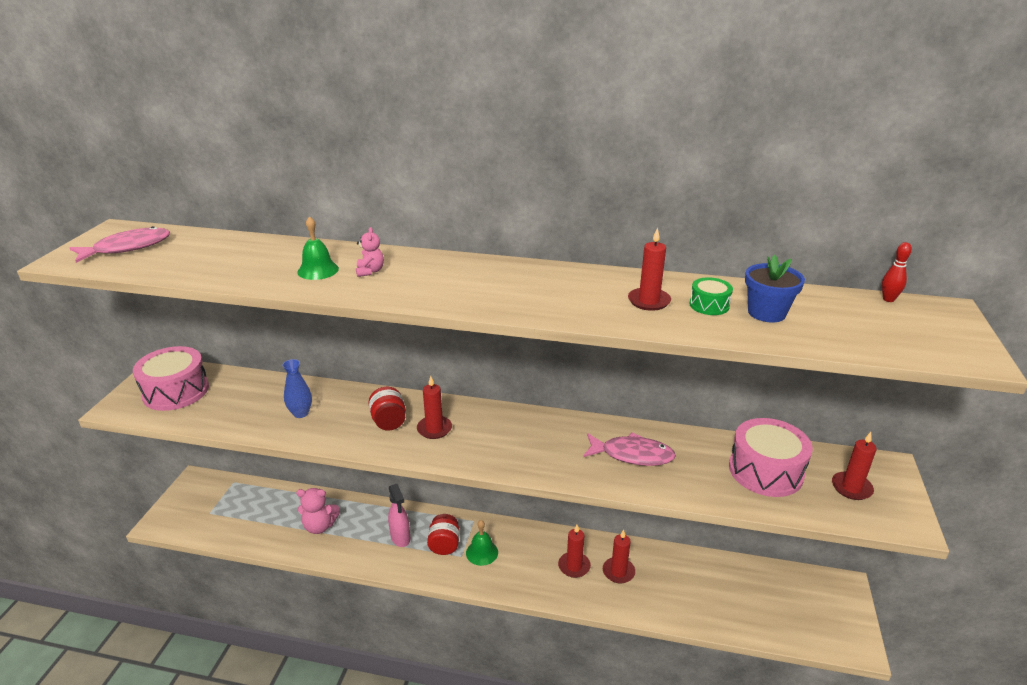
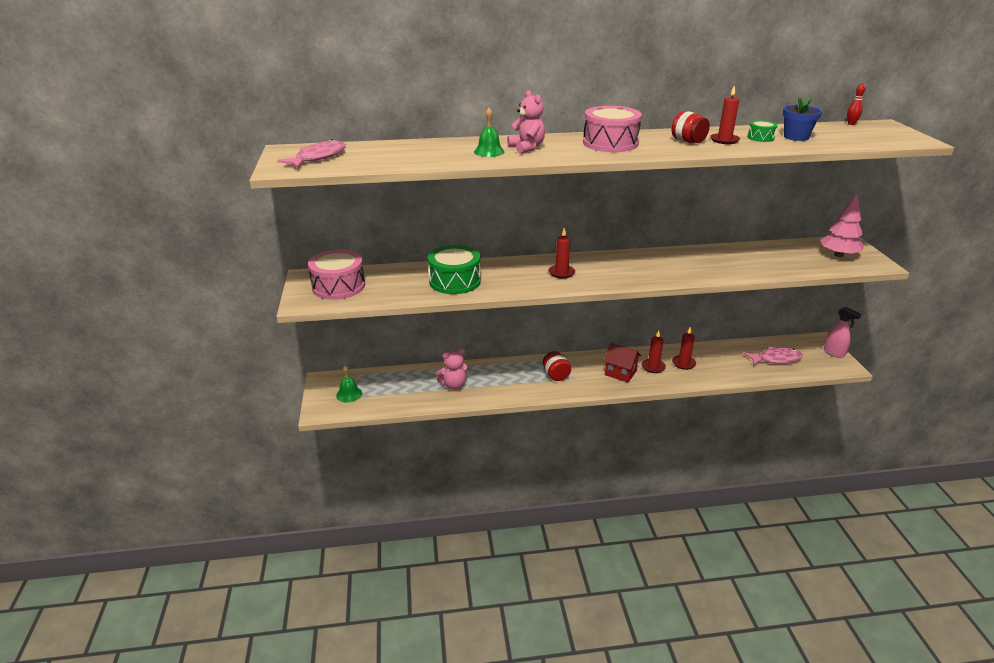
camera: 20 degrees left, 0 degrees up
blue vase [282,359,312,418] -> green drum [428,245,481,294]
pink teddy bear [356,227,384,277] -> pink teddy bear [507,90,545,154], size x1.63
red jar [368,387,406,430] -> red jar moved to [672,111,710,143]
pink spray bottle [388,484,410,547] -> pink spray bottle moved to [824,307,861,358]
green bell [466,520,498,566] -> green bell moved to [336,365,362,403]
pink fish [583,432,676,466] -> pink fish moved to [744,346,803,366]
pink drum [729,418,813,497] -> pink drum moved to [583,106,642,152]
red candle [832,432,877,500] -> pink tree [820,194,864,257]
none -> red house [603,343,641,383]

